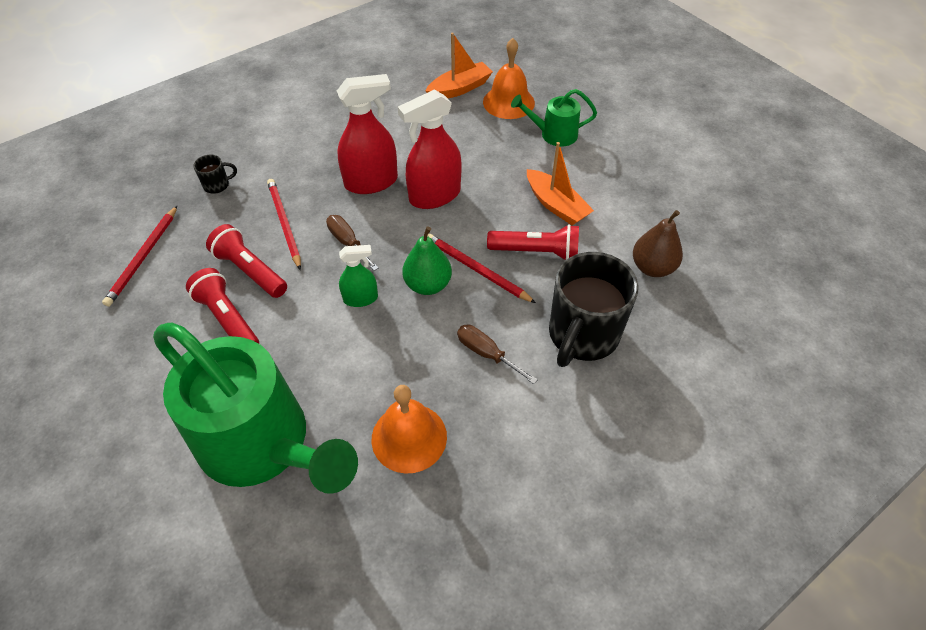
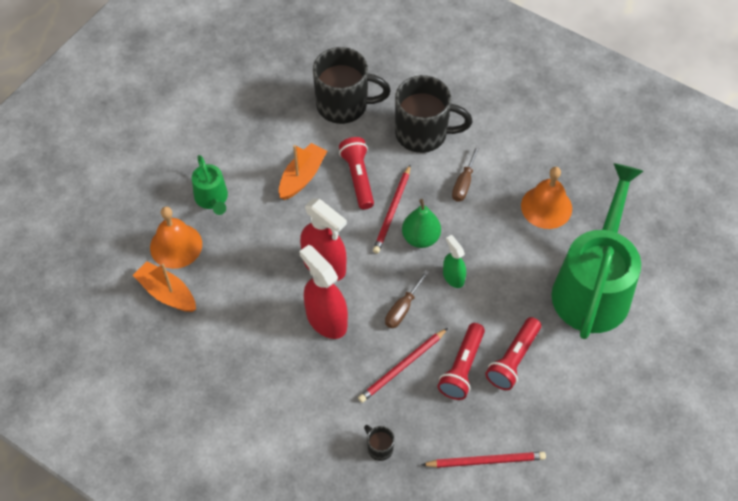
camera: 110 degrees left, 5 degrees up
brown pear [633,210,683,277] -> black mug [313,47,391,124]

